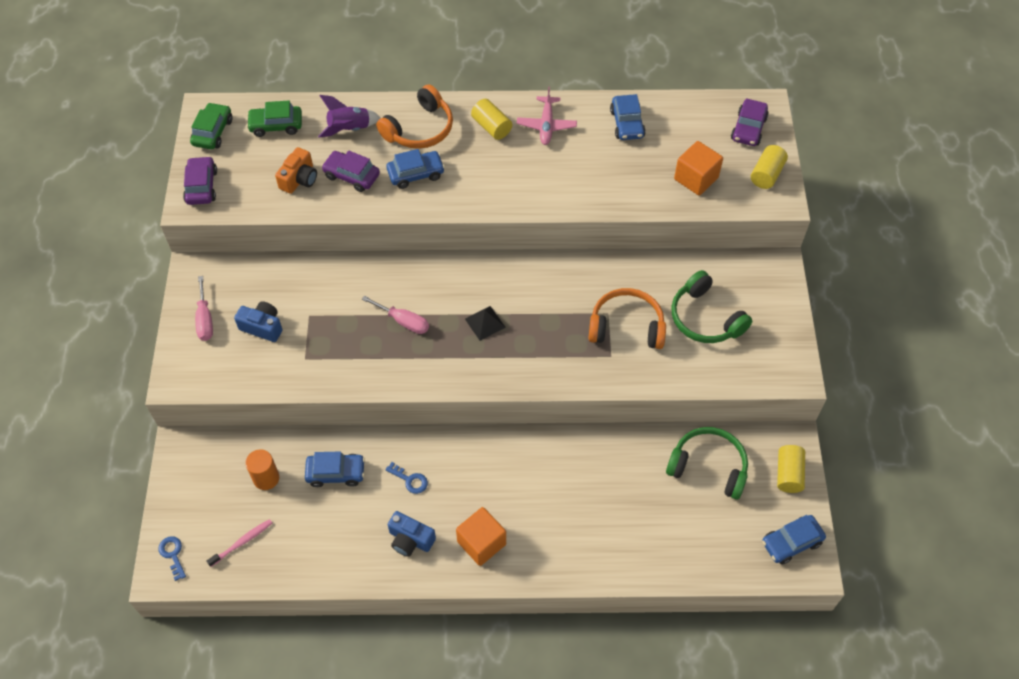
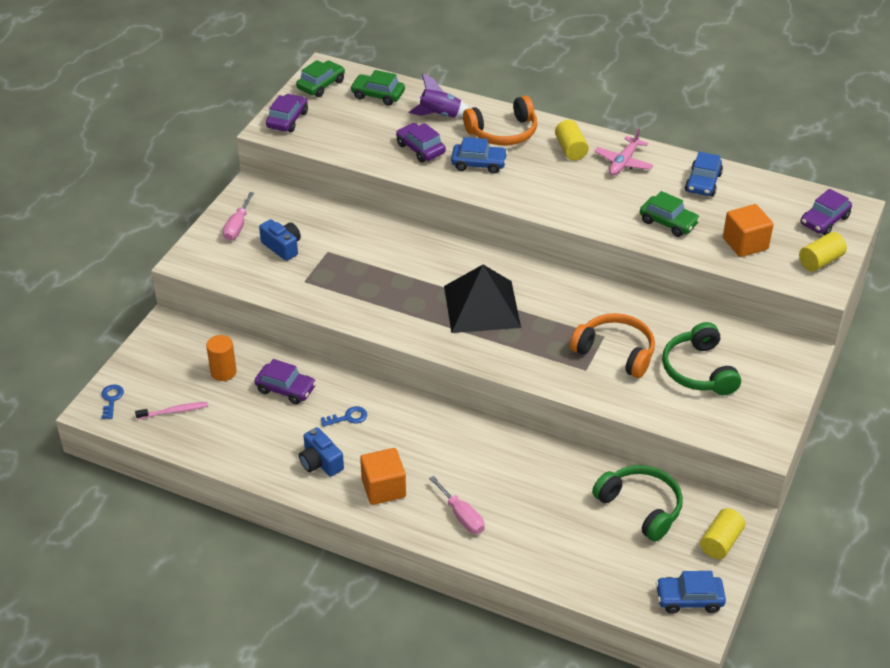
camera: 25 degrees right, 15 degrees down
orange camera [275,147,317,194] -> none
blue car [305,451,365,487] -> purple car [255,359,316,405]
pink screwdriver [362,296,429,334] -> pink screwdriver moved to [429,476,485,534]
blue key [385,462,428,494] -> blue key turned 75 degrees counterclockwise [321,406,367,427]
black pyramid [465,306,506,341] -> black pyramid [444,265,521,333], size x2.26
none -> green car [640,191,700,237]

